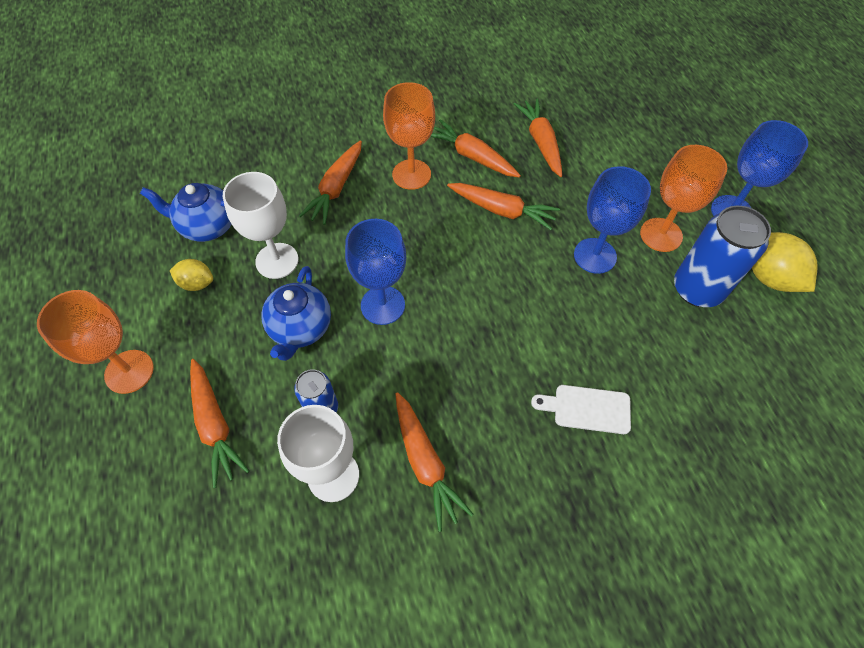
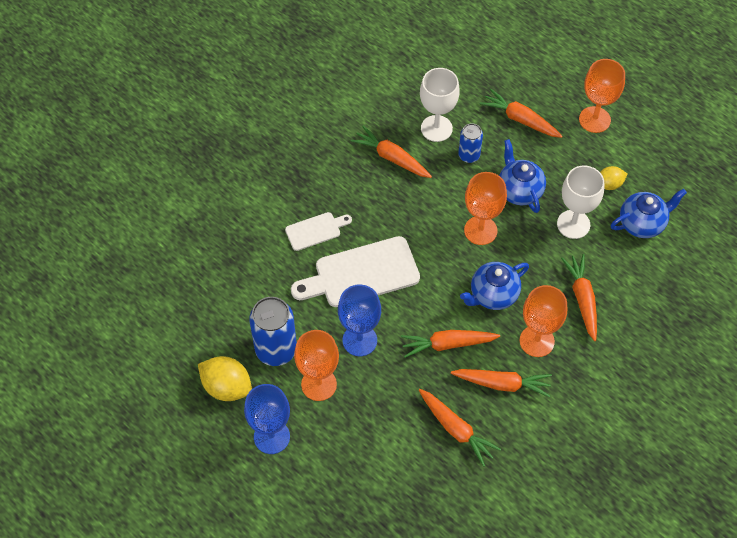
camera: 150 degrees right, 0 degrees up
blue goblet [345,219,406,325] -> orange goblet [464,172,507,245]
none -> white cutting board [291,236,420,307]
none -> blue teapot [460,262,529,310]

